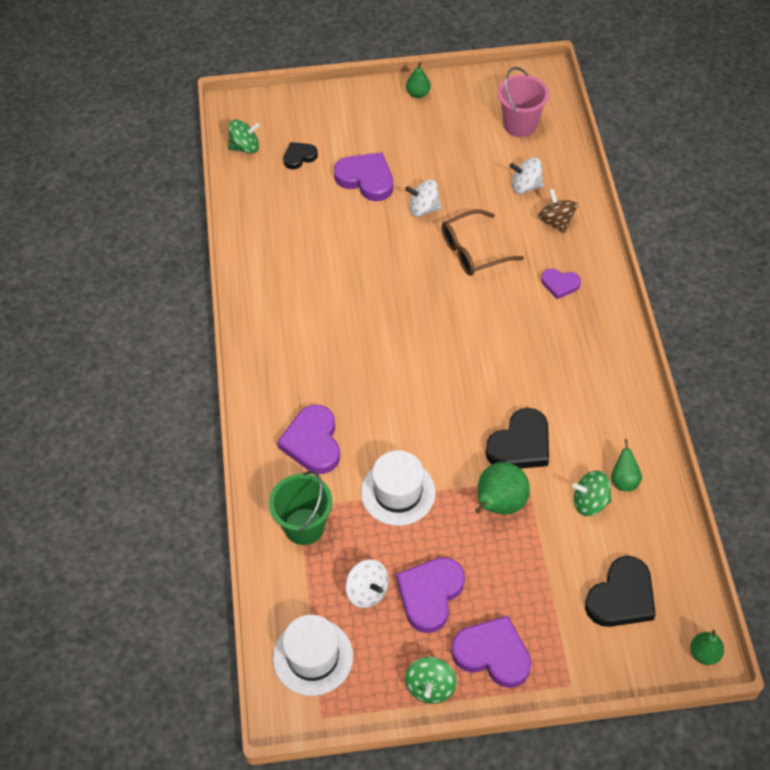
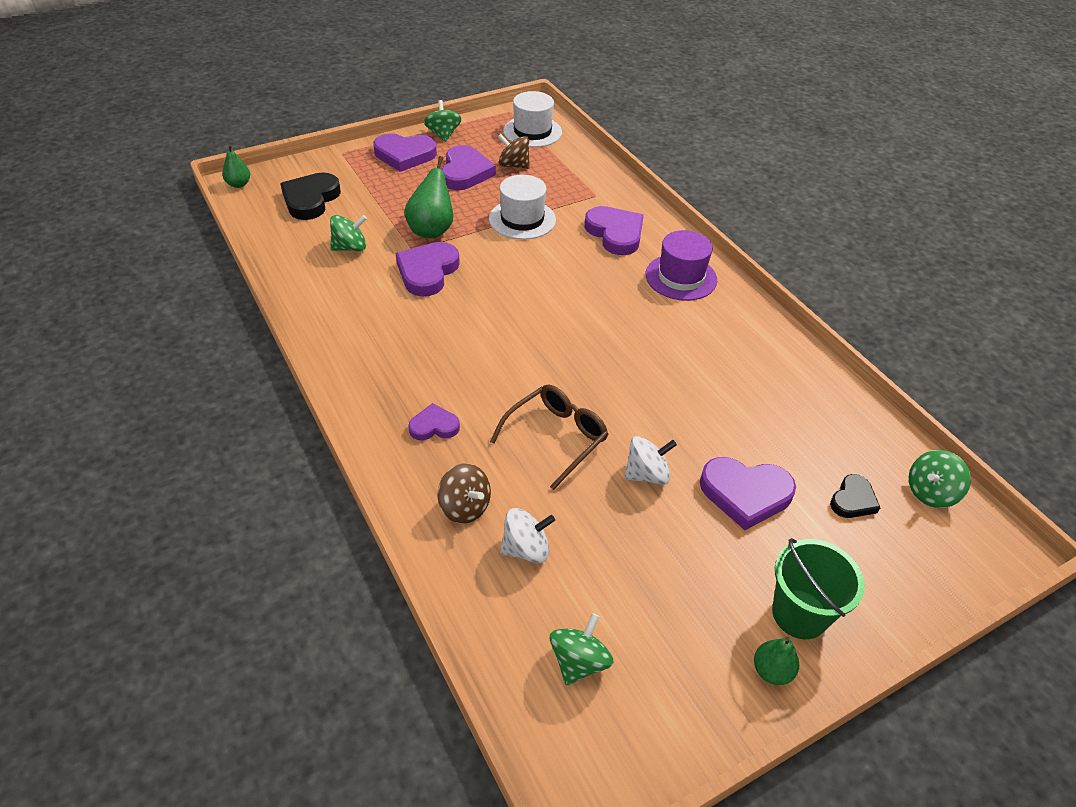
camera: 155 degrees right, 10 degrees down
green bucket [269,471,332,545] -> green bucket moved to [772,538,865,639]
white spinning top [345,559,389,608] -> brown spinning top [498,134,530,169]
black heart [485,408,549,469] -> purple heart [396,242,460,296]
pink bucket [498,67,549,137] -> green spinning top [550,613,614,685]
green pear [611,439,642,491] -> none
none -> purple hat [645,230,717,301]

